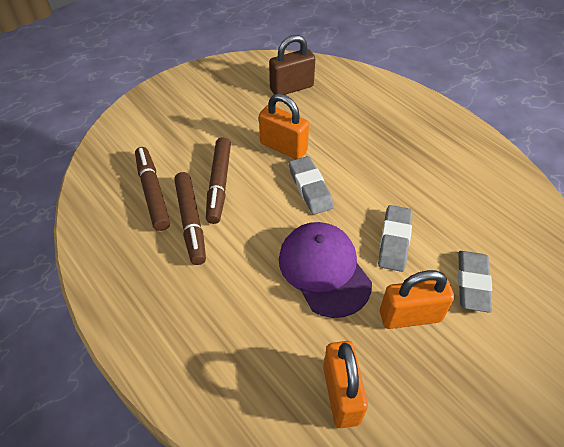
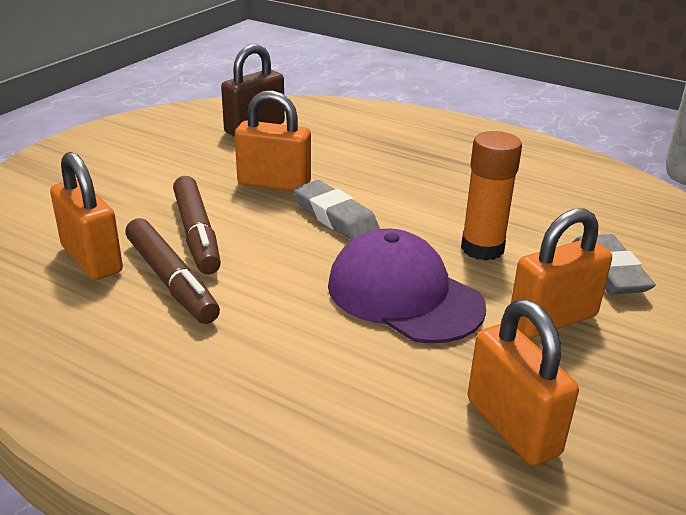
camera: 20 degrees left, 20 degrees down
brown marker [135,147,170,231] -> orange padlock [50,152,123,280]
grey eraser [378,205,413,272] -> orange glue stick [461,131,522,261]

